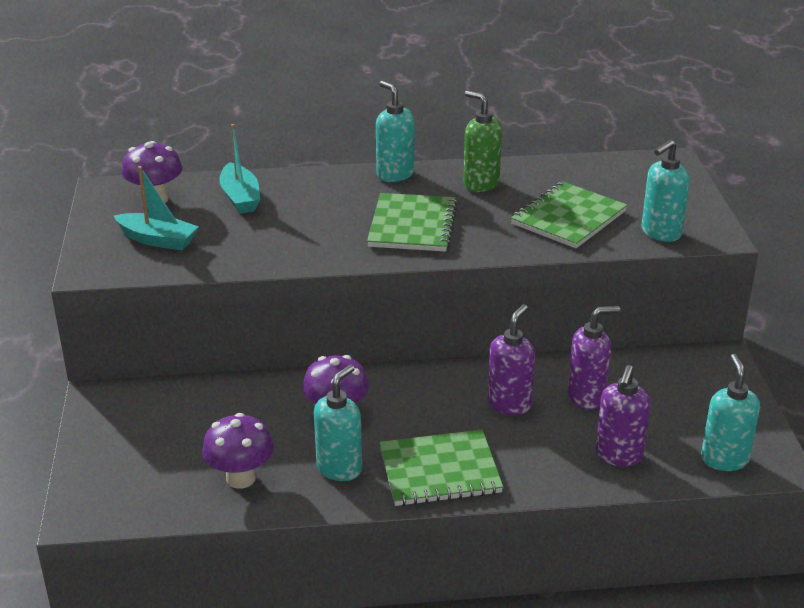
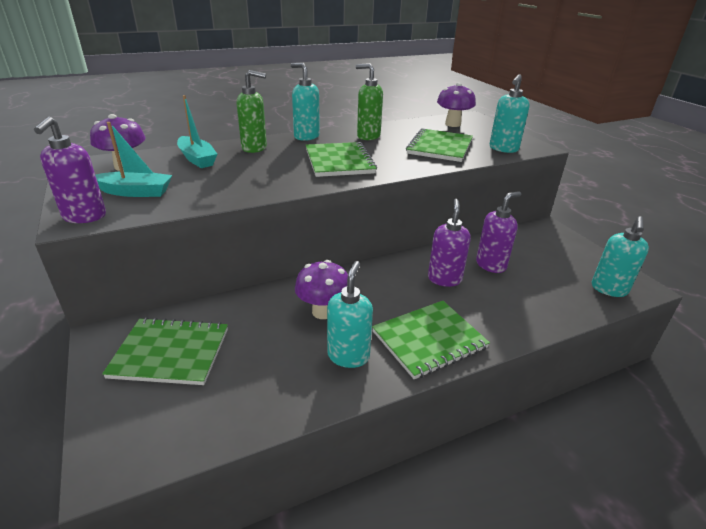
camera: 20 degrees left, 0 degrees up
purple mushroom [202,413,274,489] -> purple mushroom moved to [437,83,476,127]
purple soap dispenser [595,365,651,467] -> purple soap dispenser moved to [34,116,106,223]
turquoise soap dispenser [701,354,760,471] -> turquoise soap dispenser turned 135 degrees counterclockwise [592,216,649,297]
none -> green notebook [102,317,228,385]
none -> green soap dispenser [237,70,267,153]

